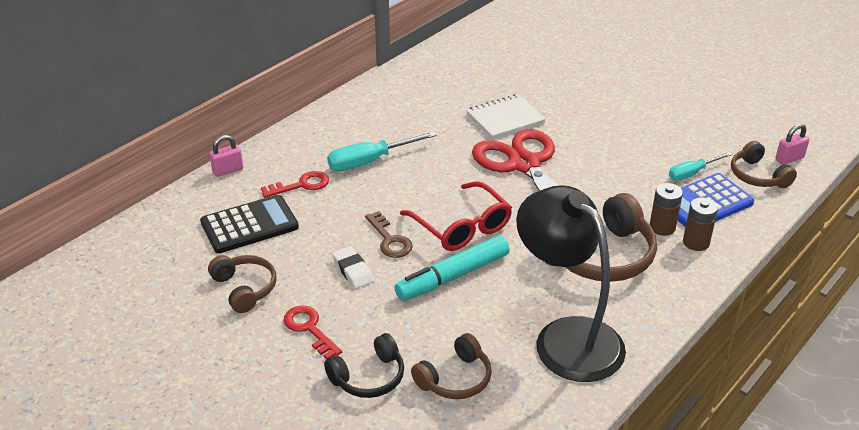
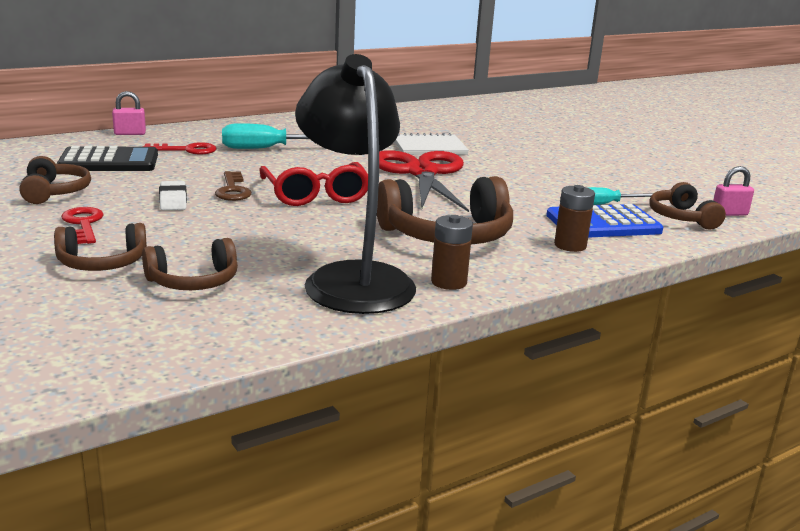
camera: 15 degrees right, 15 degrees down
black headphones [324,333,404,398] -> brown headphones [54,223,147,271]
turquoise marker [394,235,510,301] -> none
brown battery [650,183,683,236] -> brown battery moved to [431,215,473,290]

